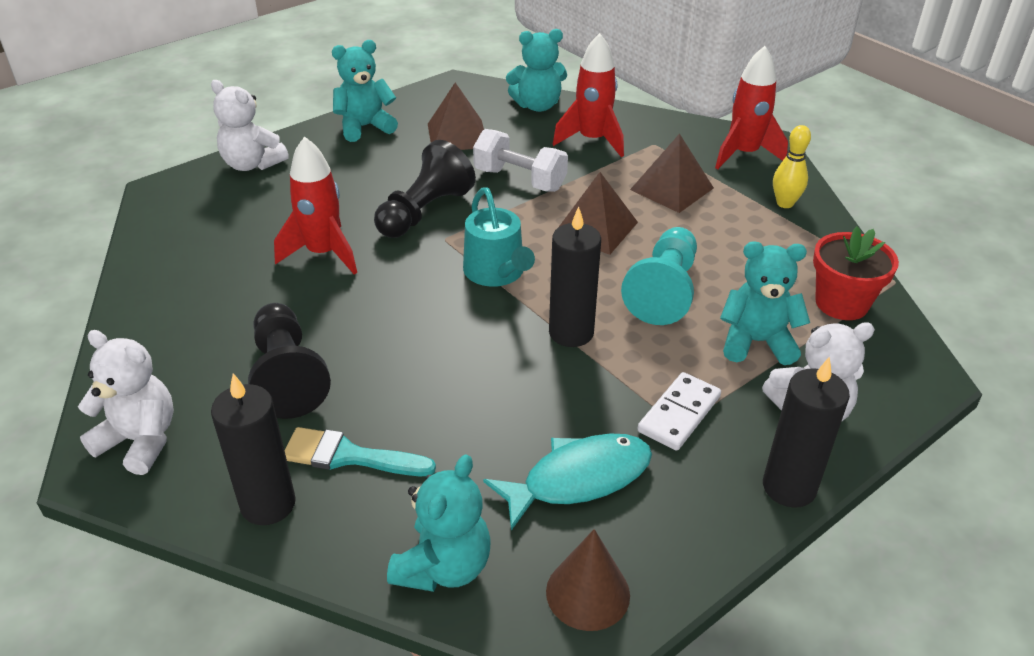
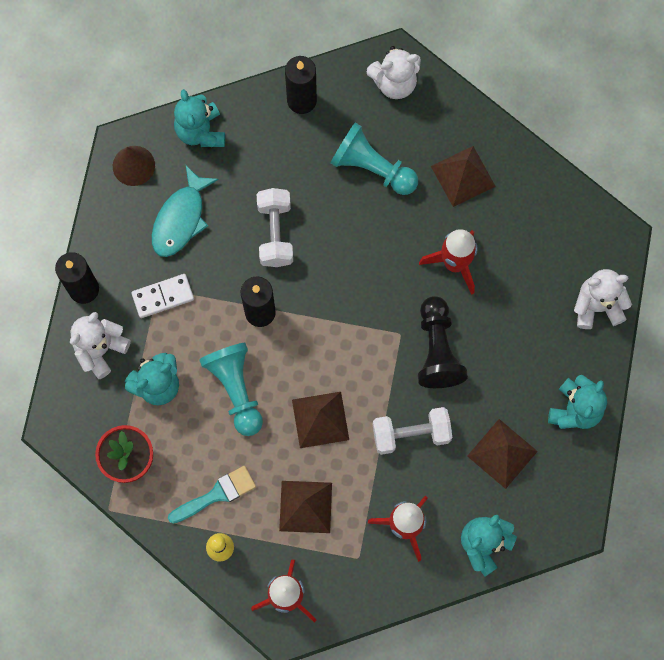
camera: 140 degrees right, 35 degrees up
black pawn [248,303,331,419] -> turquoise pawn [330,122,418,195]
turquoise brush [285,427,436,476] -> turquoise brush moved to [168,466,256,524]
turquoise watering can [463,187,535,287] -> none
white domino [638,372,721,451] -> white domino turned 75 degrees clockwise [131,274,194,318]
none -> white dumbbell [257,188,293,267]
none -> brown pyramid [431,146,496,207]

